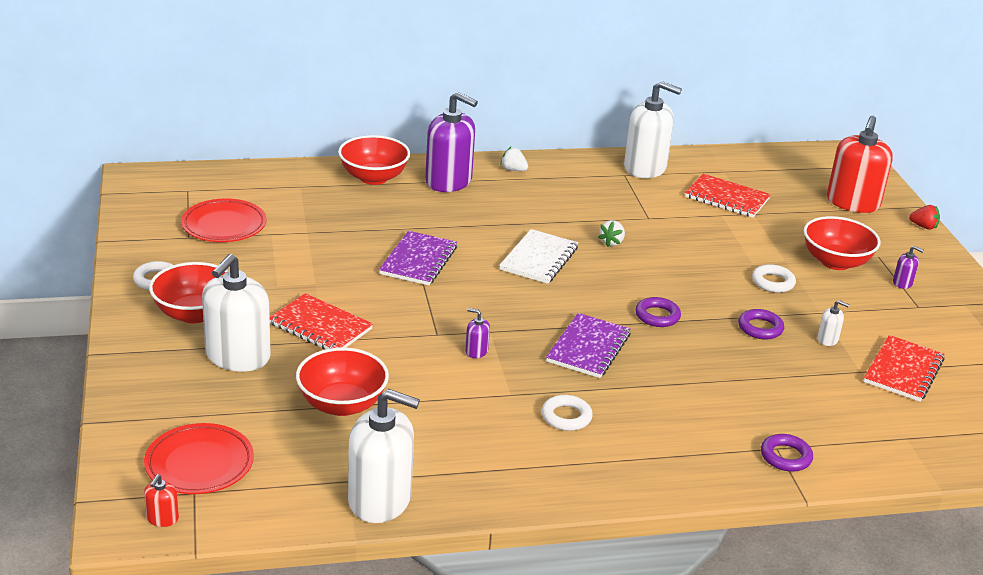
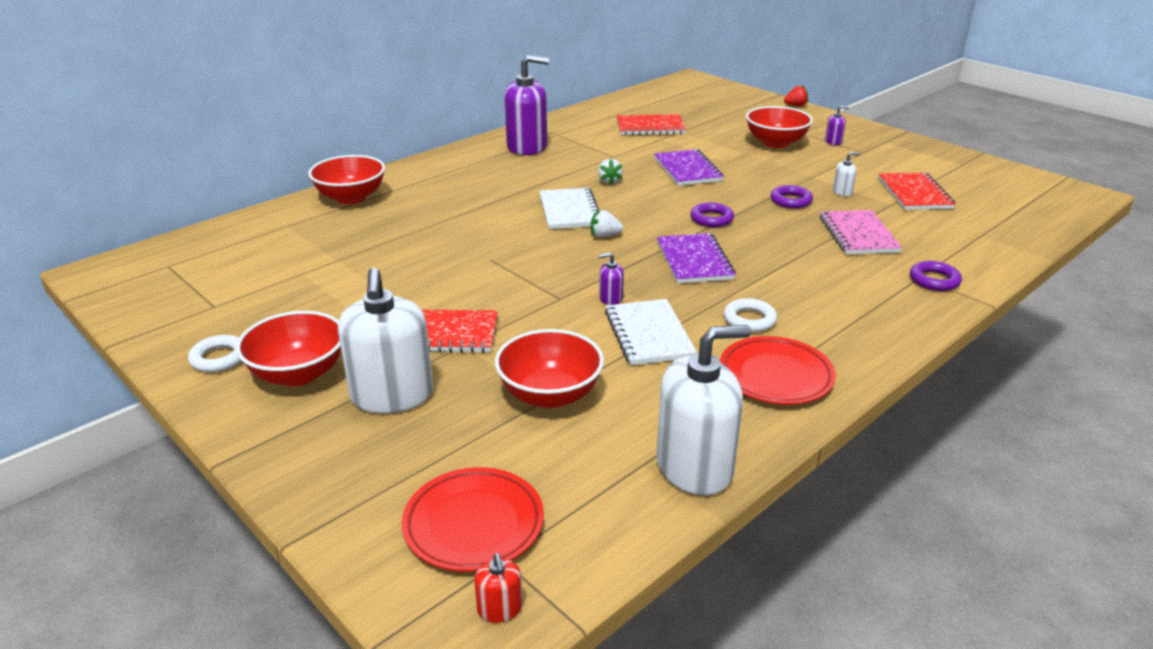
camera: 30 degrees left, 0 degrees up
red plate [181,198,267,242] -> red plate moved to [720,336,836,405]
purple notebook [379,231,457,285] -> purple notebook moved to [654,149,724,186]
purple soap dispenser [425,92,478,192] -> purple soap dispenser moved to [504,55,549,155]
white strawberry [500,147,528,171] -> white strawberry moved to [591,210,623,238]
white soap dispenser [624,81,682,178] -> none
white ring [752,264,796,293] -> none
red soap dispenser [827,116,893,213] -> none
none -> white notebook [605,299,697,365]
none -> pink notebook [820,210,902,254]

